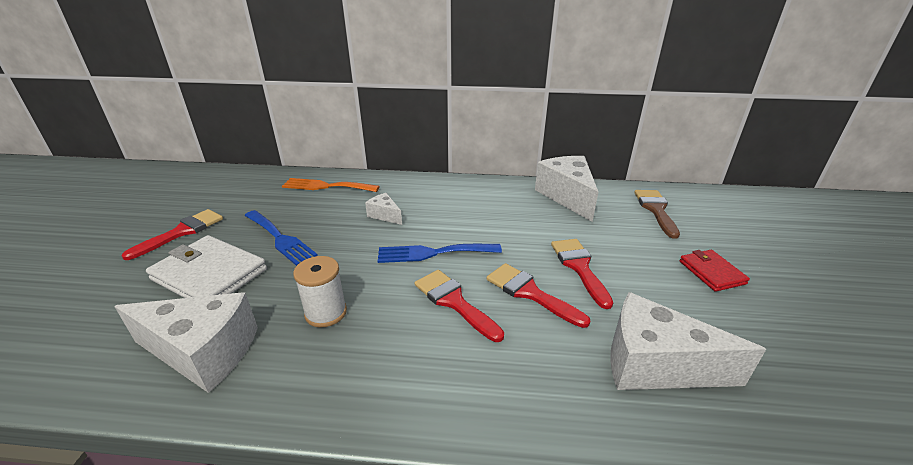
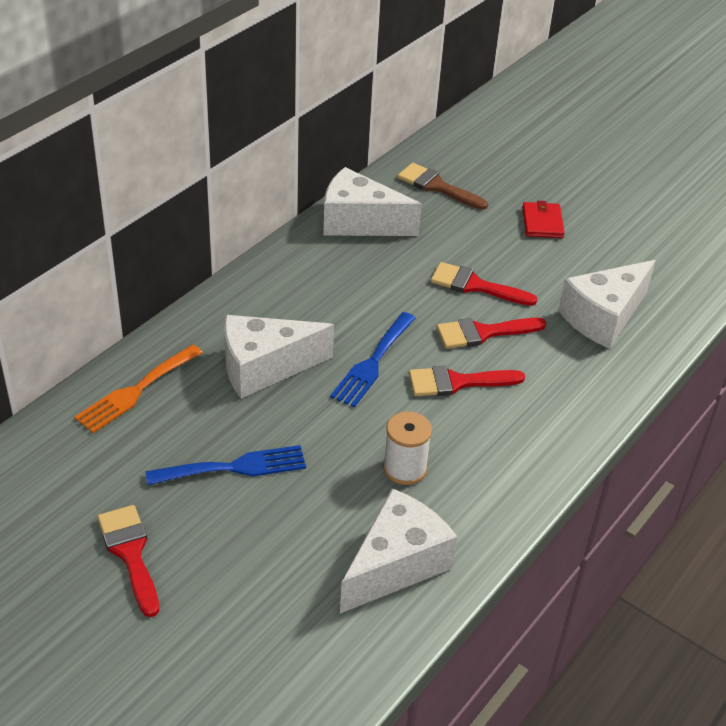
camera: 60 degrees left, 10 degrees up
white wallet [146,235,267,298] -> none
white cheese [365,193,402,225] -> white cheese [224,315,334,398], size x2.04
red wallet [679,250,750,292] -> red wallet turned 75 degrees clockwise [522,201,565,238]

